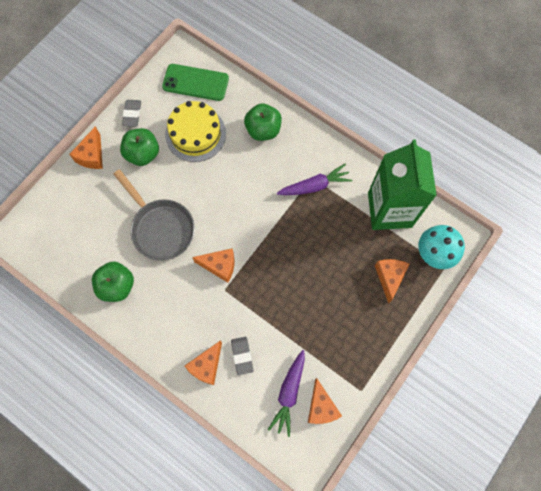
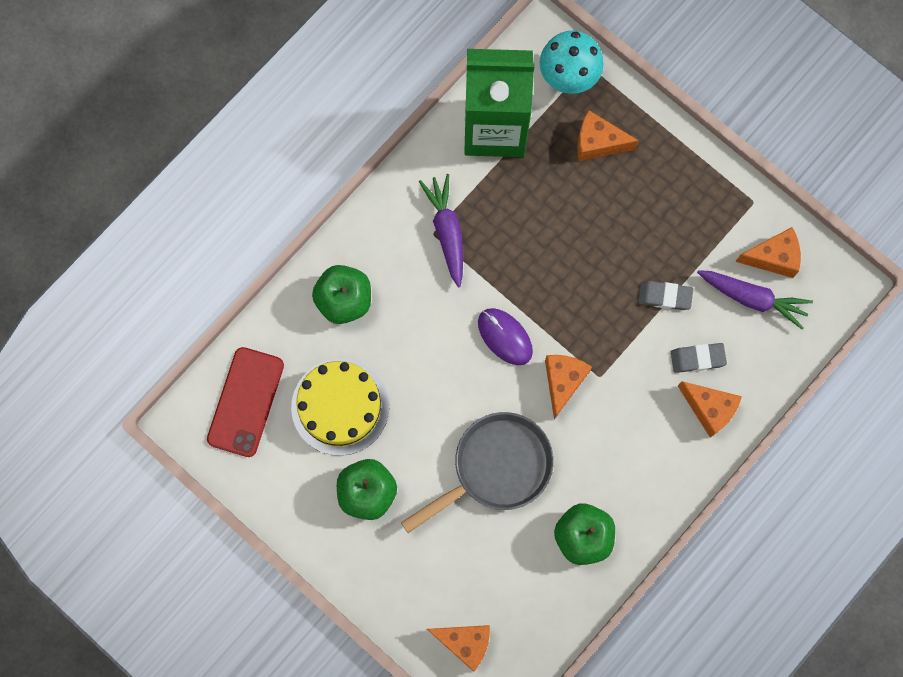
camera: 85 degrees left, 5 degrees up
orange cheese [69,126,103,169] -> orange cheese moved to [427,625,490,672]
grey eraser [122,100,141,127] -> grey eraser moved to [638,281,693,310]
green phone [162,64,229,101] -> red phone [207,347,284,457]
none -> purple mouse [478,308,533,365]

